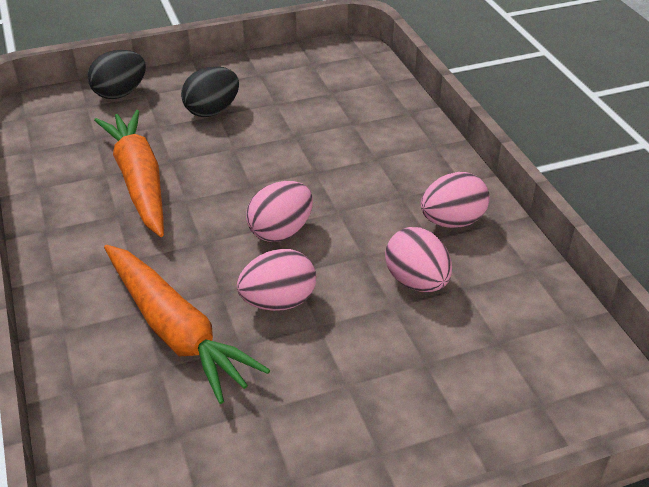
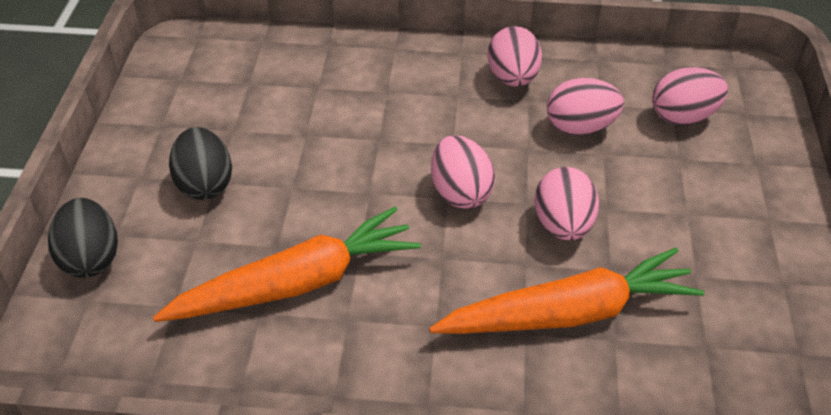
camera: 65 degrees left, 5 degrees up
orange carrot [94,110,164,237] -> orange carrot turned 150 degrees clockwise [153,206,421,322]
none -> pink egg [652,67,728,125]

